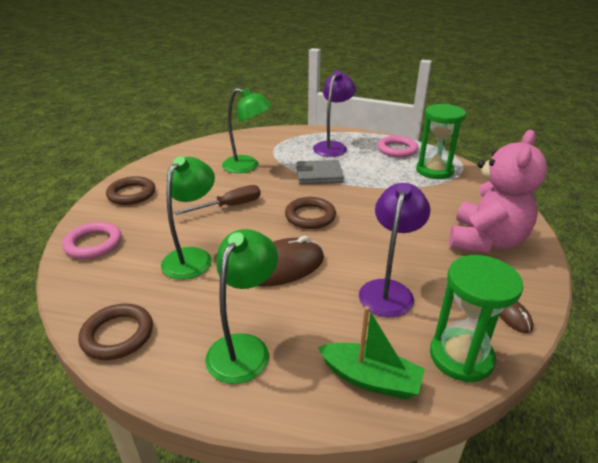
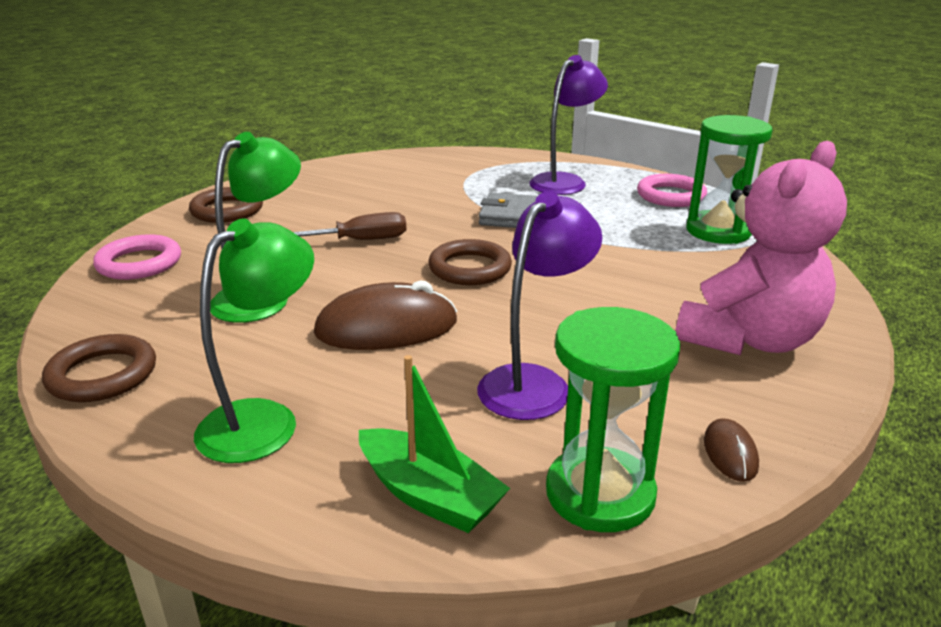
camera: 15 degrees right, 5 degrees down
green lamp [222,88,272,173] -> none

